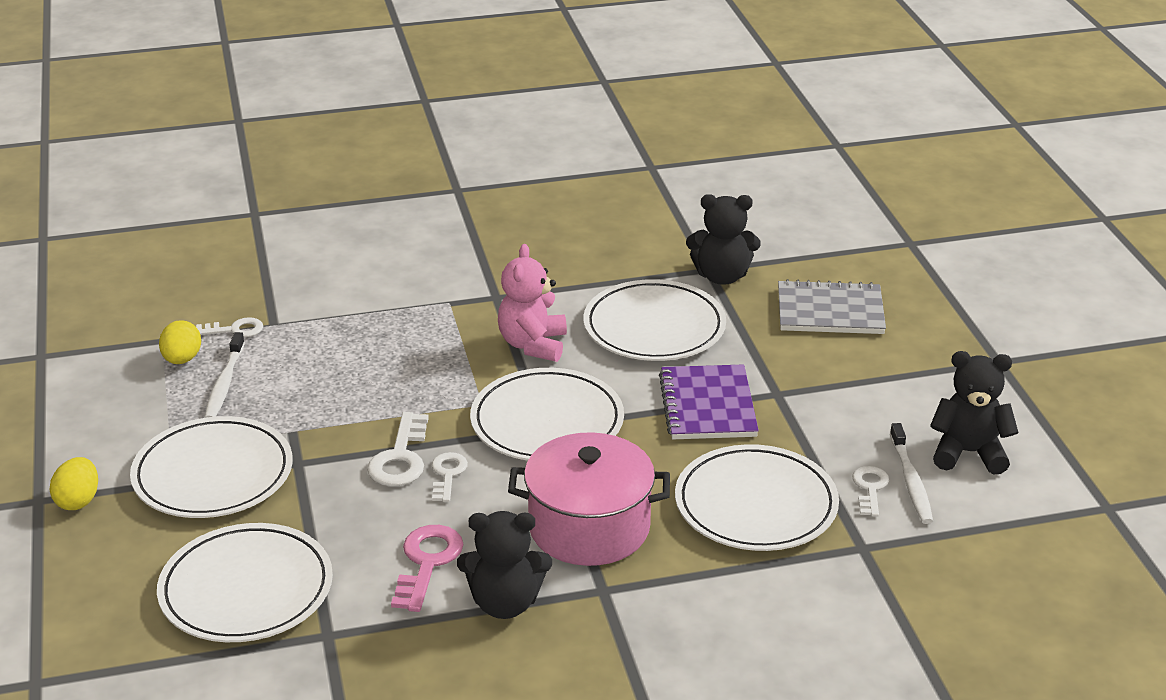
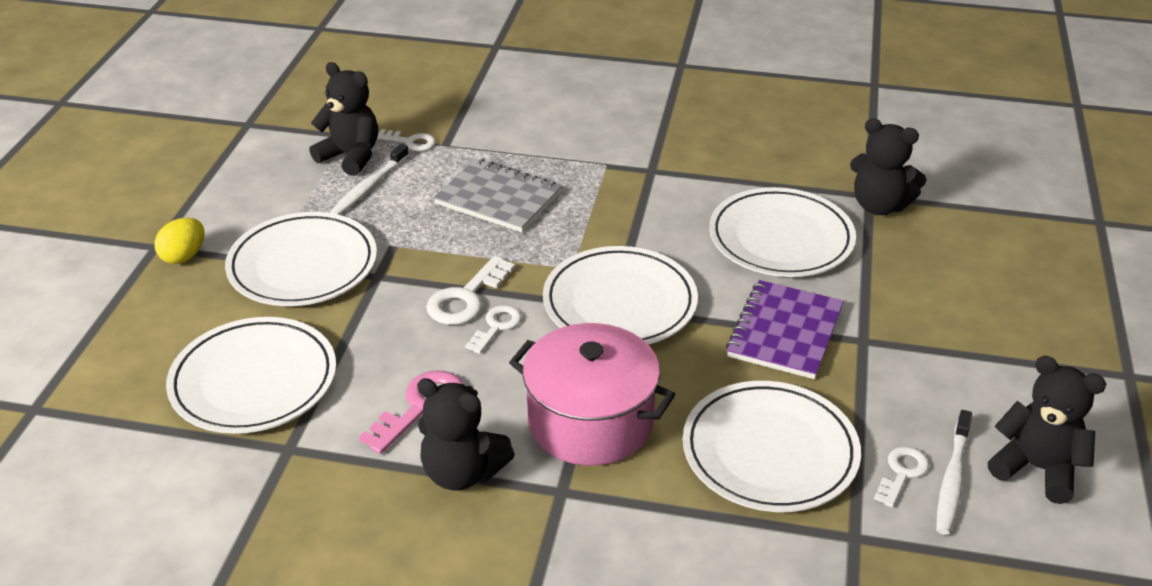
camera: 25 degrees right, 5 degrees up
yellow egg [159,320,201,364] -> black teddy bear [309,62,378,176]
pink teddy bear [498,244,567,362] -> none
grey notebook [778,279,886,334] -> grey notebook moved to [434,159,562,232]

